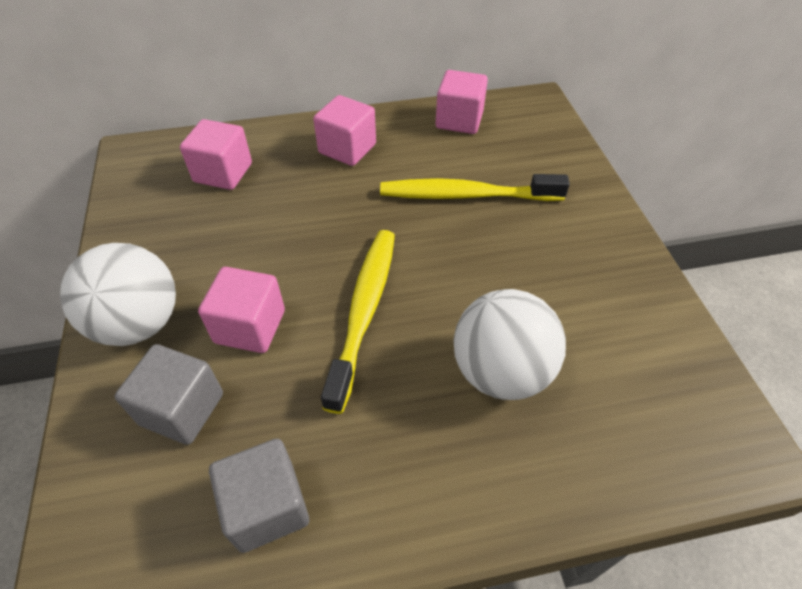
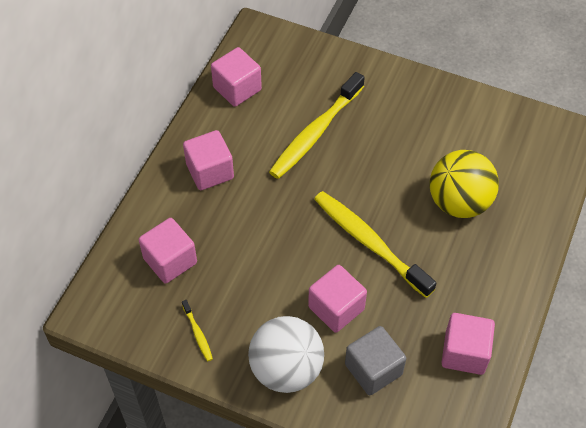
camera: 55 degrees left, 5 degrees up
grey cube [209,439,309,553] -> pink cube [442,313,495,375]
white ball [454,289,566,400] -> yellow ball [430,150,499,218]
none -> yellow toothbrush [182,300,213,361]

